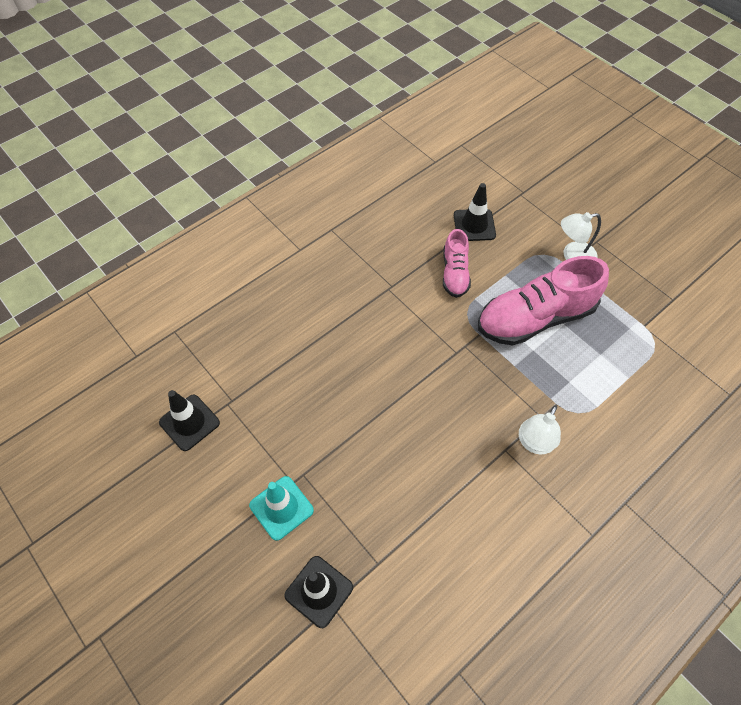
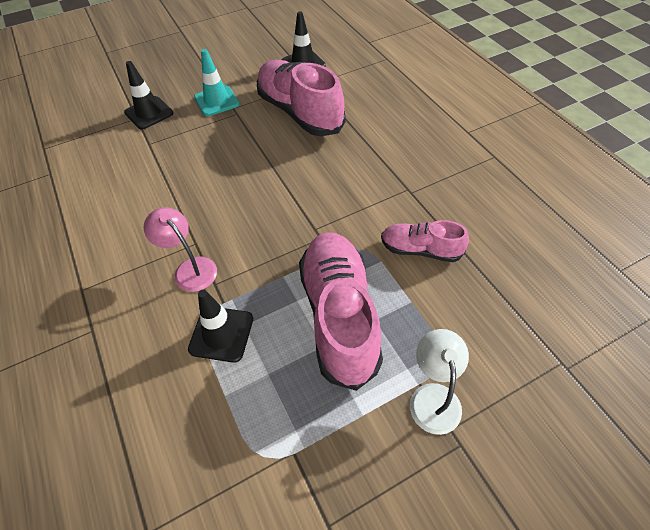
camera: 105 degrees right, 5 degrees down
black traffic cone [454,183,496,241] -> black traffic cone moved to [188,290,253,363]
white lamp [519,405,561,455] -> pink lamp [144,207,217,292]
none -> pink shoe [257,60,345,136]

